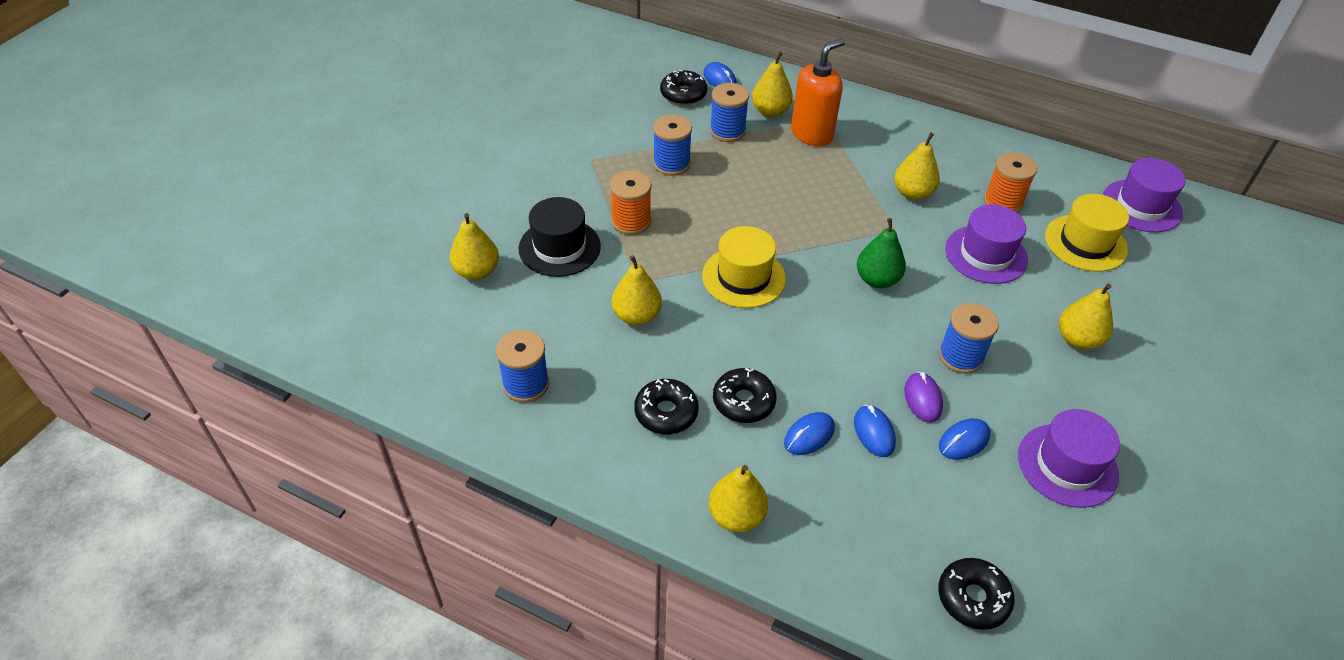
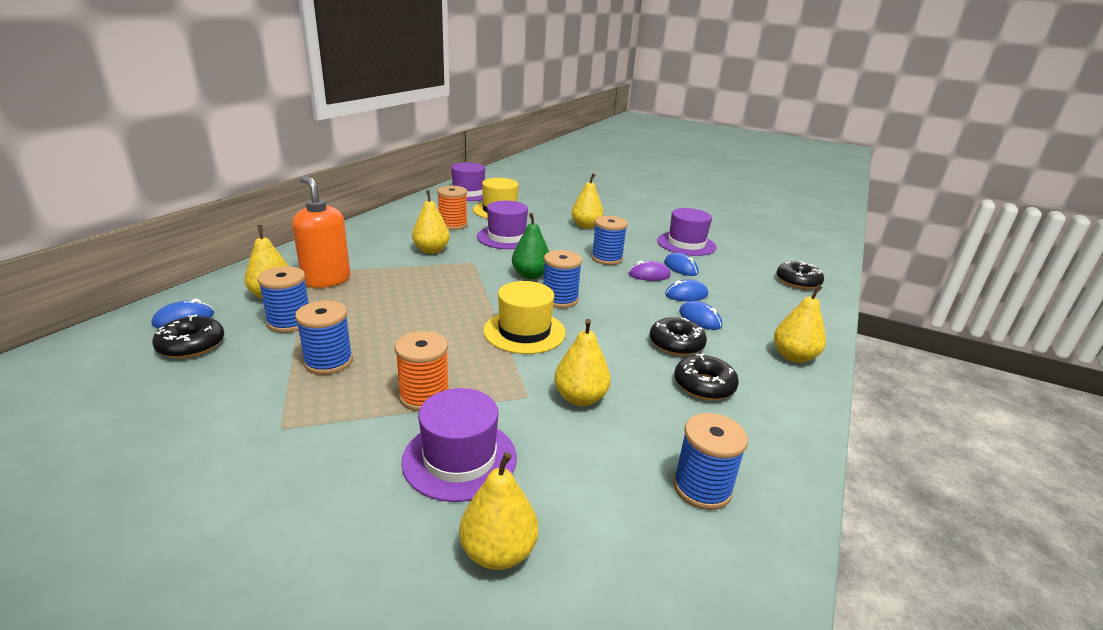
camera: 90 degrees left, 20 degrees down
black hat [518,197,601,277] -> purple hat [401,388,517,502]
none -> blue spool [543,250,582,308]

